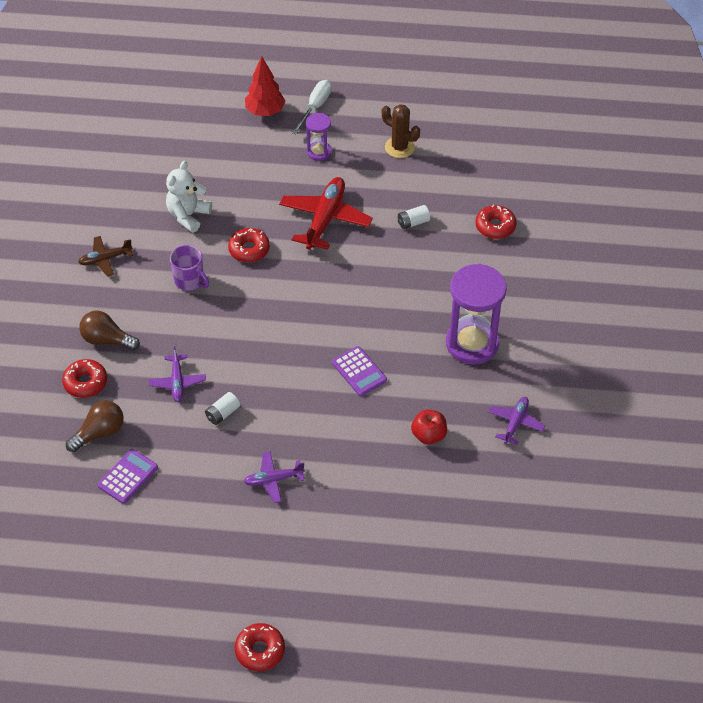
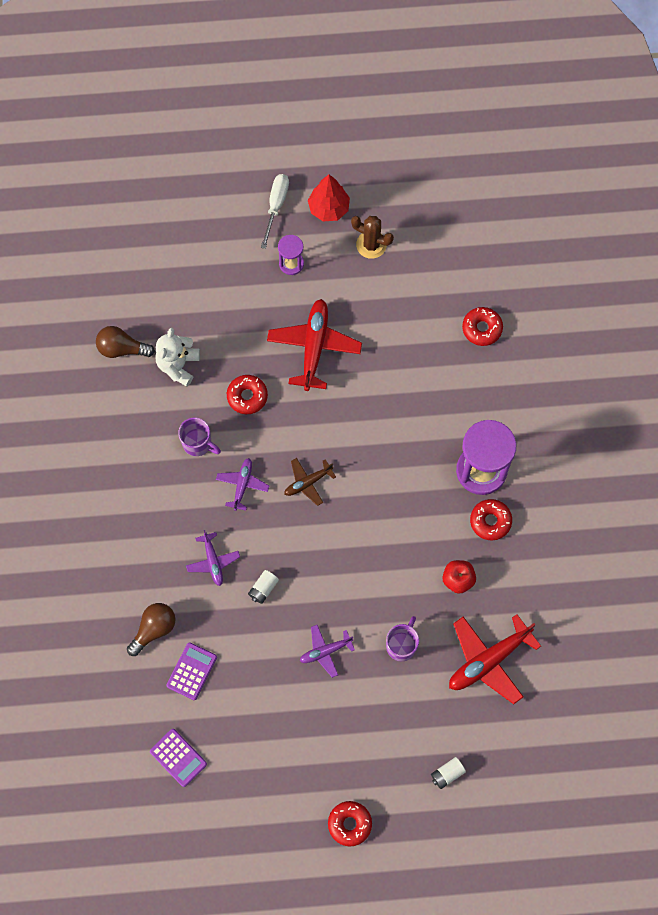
camera: 10 degrees left, 20 degrees up
red donut [62,359,107,398] -> red donut moved to [470,499,512,540]
brown plane [78,236,133,277] -> brown plane moved to [284,458,336,506]
brown light bulb [79,310,140,351] -> brown light bulb moved to [96,326,155,358]
red tree [245,56,285,116] -> red tree moved to [308,175,350,221]
purple calculator [332,346,387,396] -> purple calculator moved to [150,729,207,787]
white battery [398,205,430,229] -> white battery moved to [431,757,466,789]
purple plane [488,397,545,445] -> purple plane moved to [216,458,269,511]
none -> purple mug [386,616,419,662]
none -> red plane [449,614,541,704]

